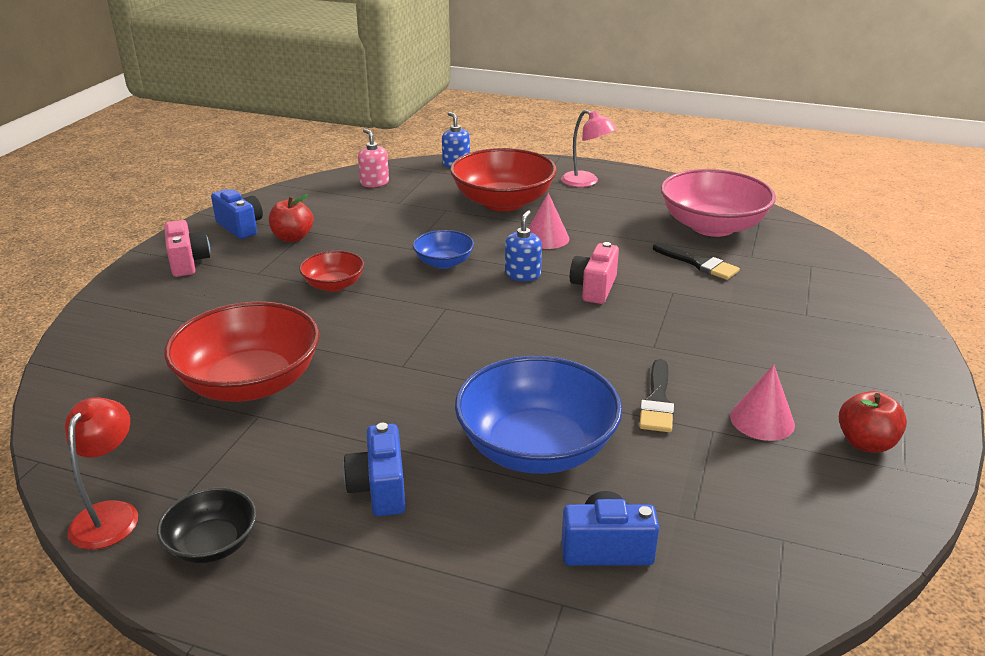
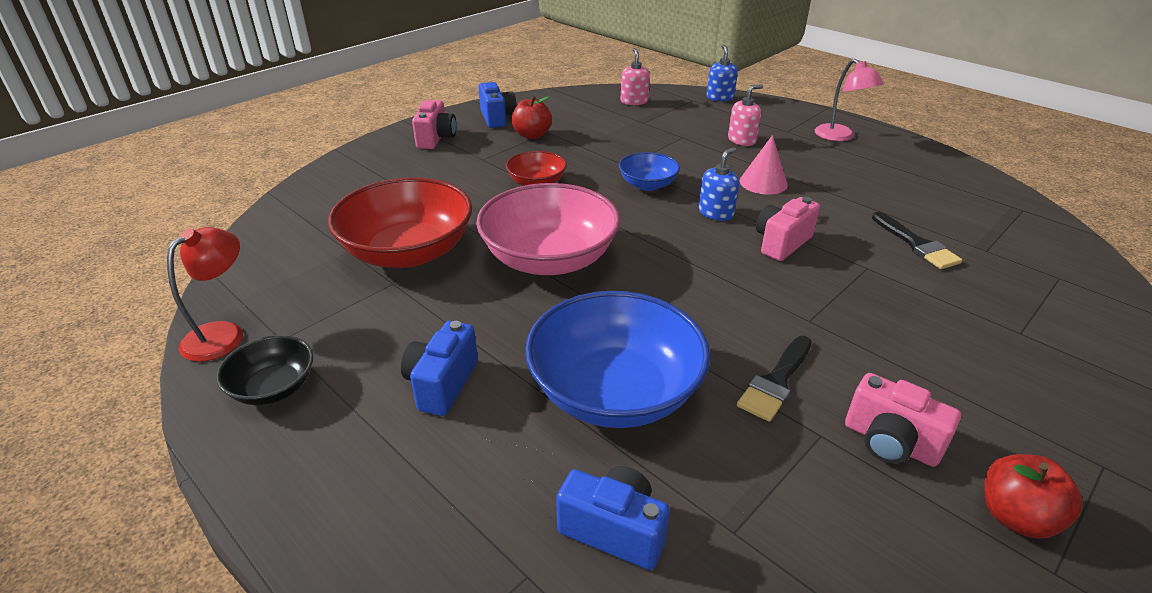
camera: 25 degrees right, 5 degrees up
red bowl [450,148,557,211] -> pink soap dispenser [728,84,763,146]
pink bowl [661,169,776,237] -> pink bowl moved to [476,183,620,275]
pink cone [730,365,795,441] -> pink camera [845,373,961,467]

